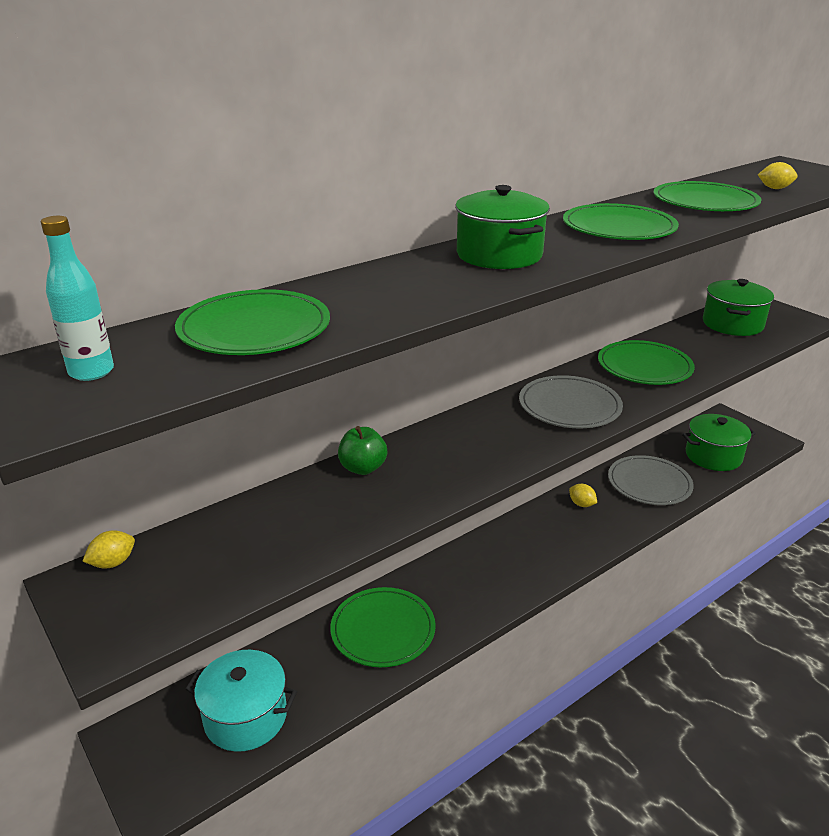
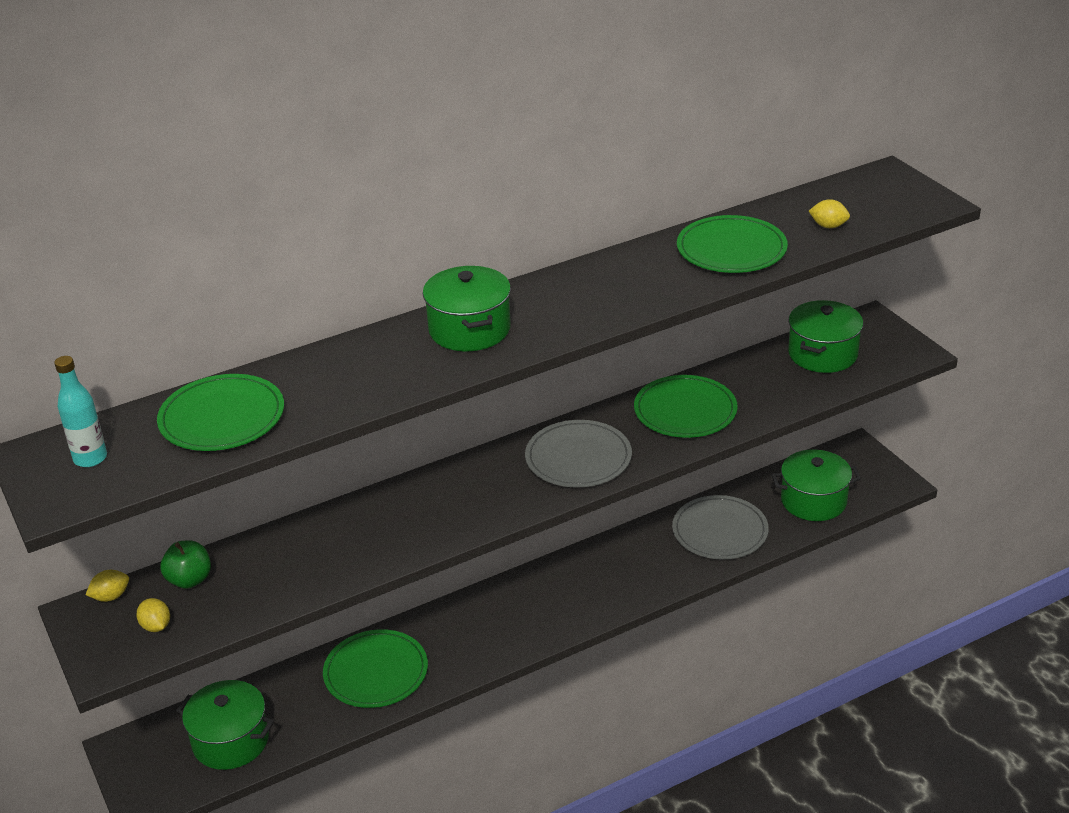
camera: 10 degrees right, 5 degrees up
turquoise pot [186,650,297,752] -> green pot [176,680,274,770]
green apple [338,426,387,475] -> green apple moved to [160,540,211,589]
green plate [563,203,679,240] -> none
yellow lemon [569,484,597,507] -> yellow lemon moved to [136,598,170,632]

